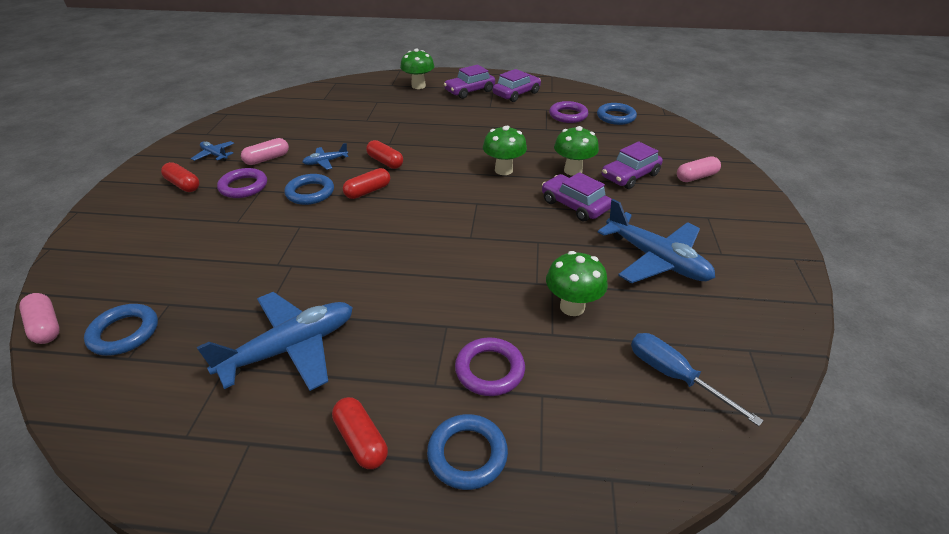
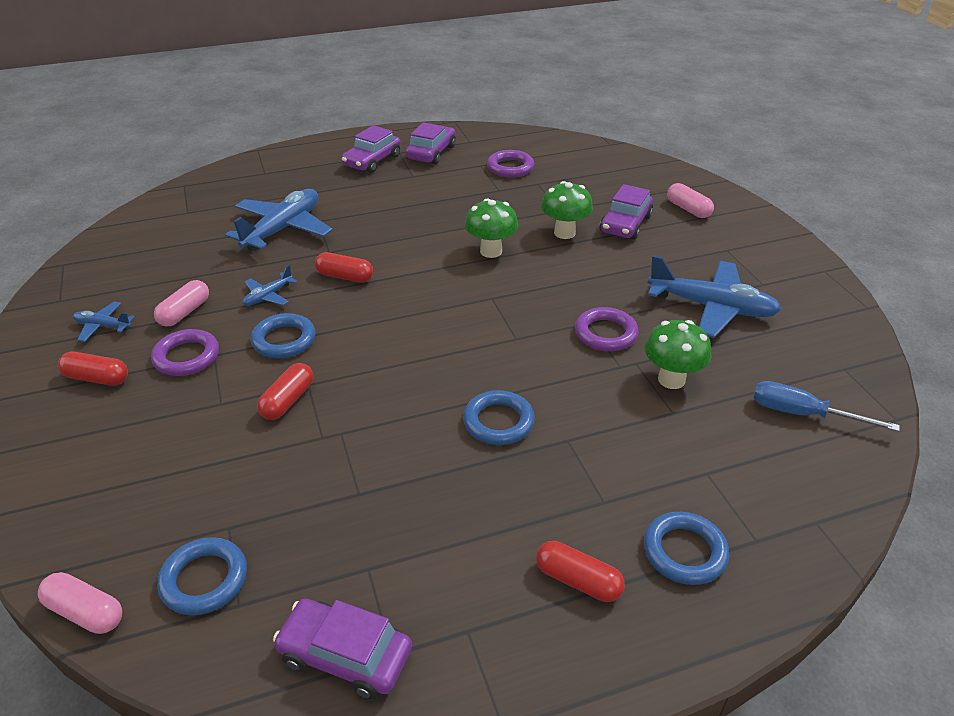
camera: 25 degrees left, 0 degrees up
blue plane [197,292,353,391] -> blue plane moved to [225,189,333,251]
red capsule [343,168,390,199] -> red capsule moved to [257,363,313,420]
green mushroom [400,49,434,89] -> none
purple ring [455,337,525,396] -> purple ring moved to [575,307,639,351]
purple car [542,172,612,221] -> purple car moved to [273,599,412,700]
blue ring [597,103,637,125] -> blue ring moved to [463,390,535,445]
pink capsule [677,157,721,182] -> pink capsule turned 75 degrees counterclockwise [667,183,714,218]

